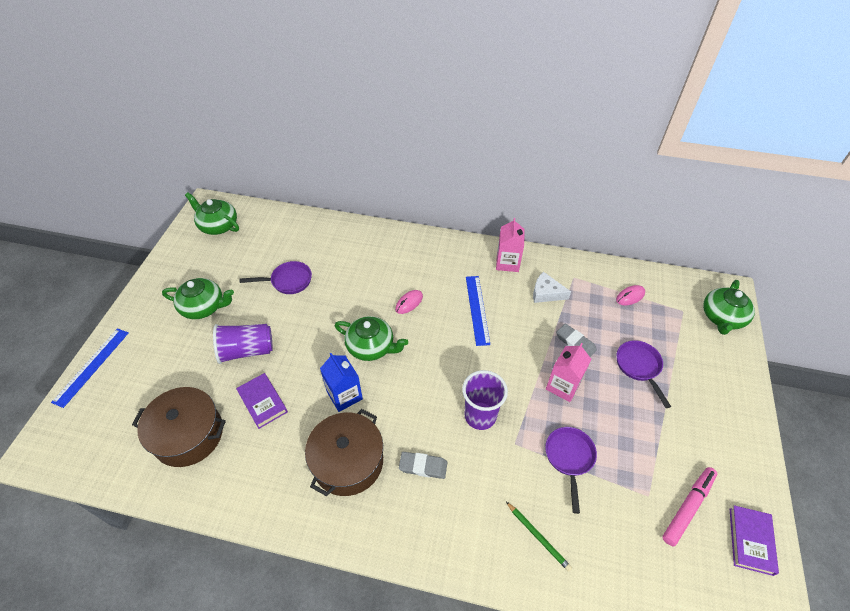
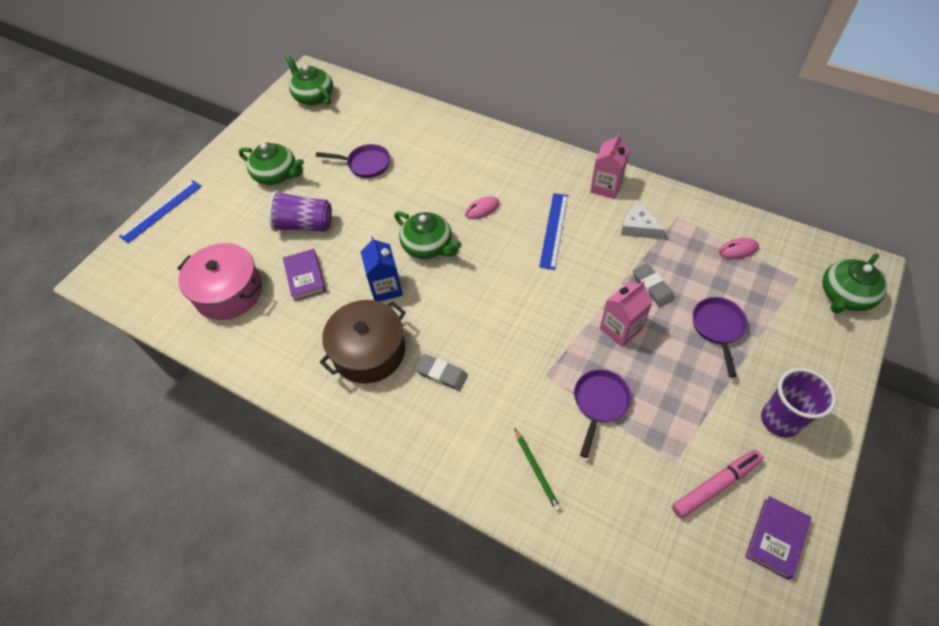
camera: 20 degrees right, 5 degrees up
brown pot [132,387,226,467] -> pink pot [177,243,262,320]
purple cup [462,370,508,430] -> purple cup moved to [761,368,836,438]

